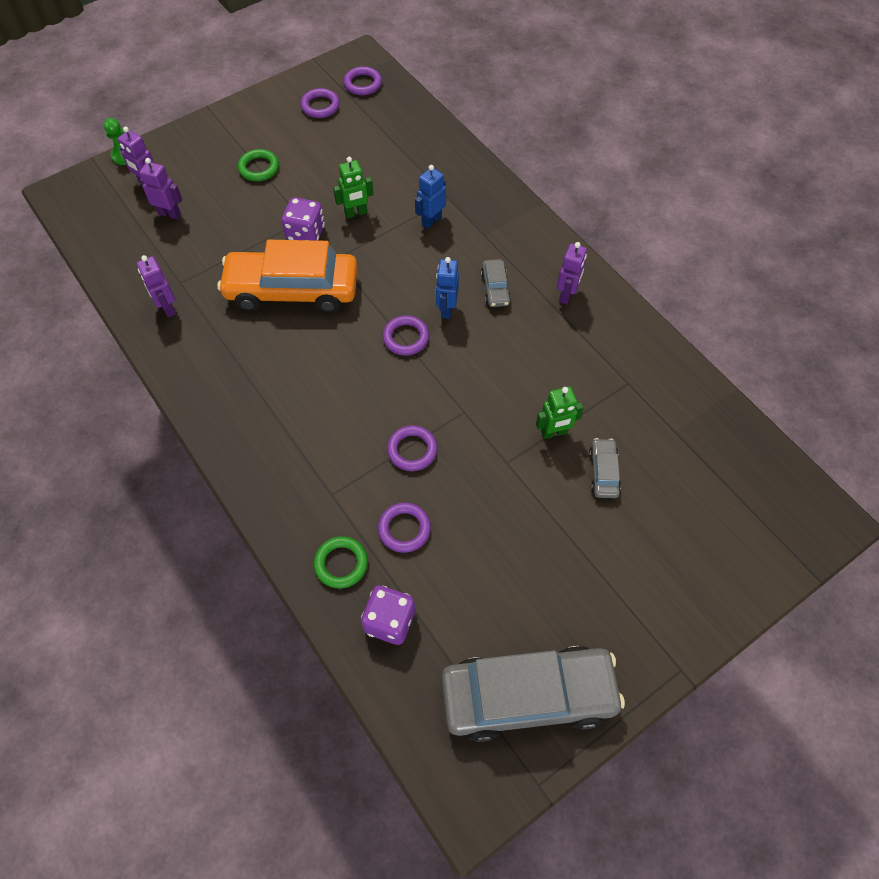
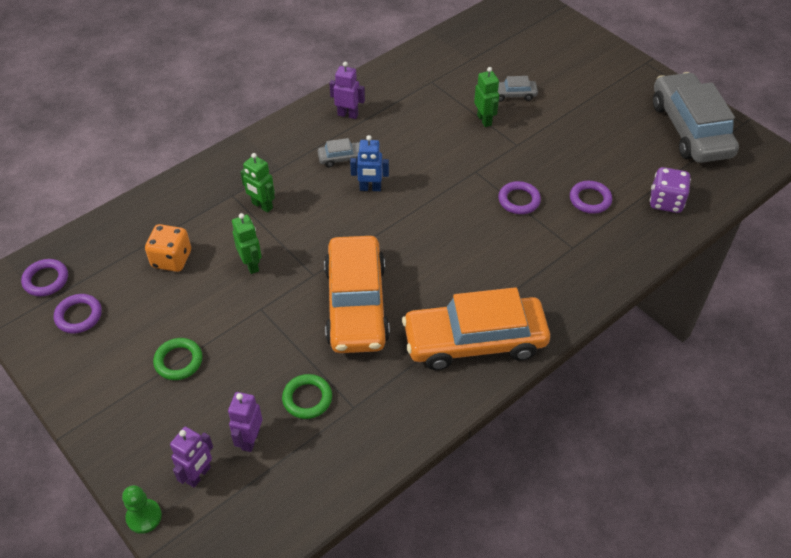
camera: 95 degrees left, 10 degrees down
purple robot [137,255,176,317] -> none
purple dice [282,197,325,241] -> none
green ring [314,536,368,588] -> green ring moved to [282,374,332,419]
purple ring [383,315,429,356] -> none
blue robot [415,165,446,229] -> green robot [240,153,275,213]
none -> orange dice [145,224,191,272]
none -> orange car [402,287,550,370]

